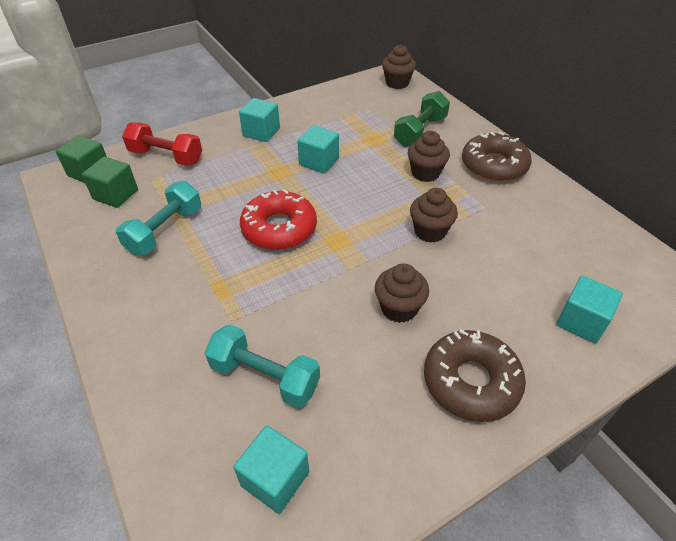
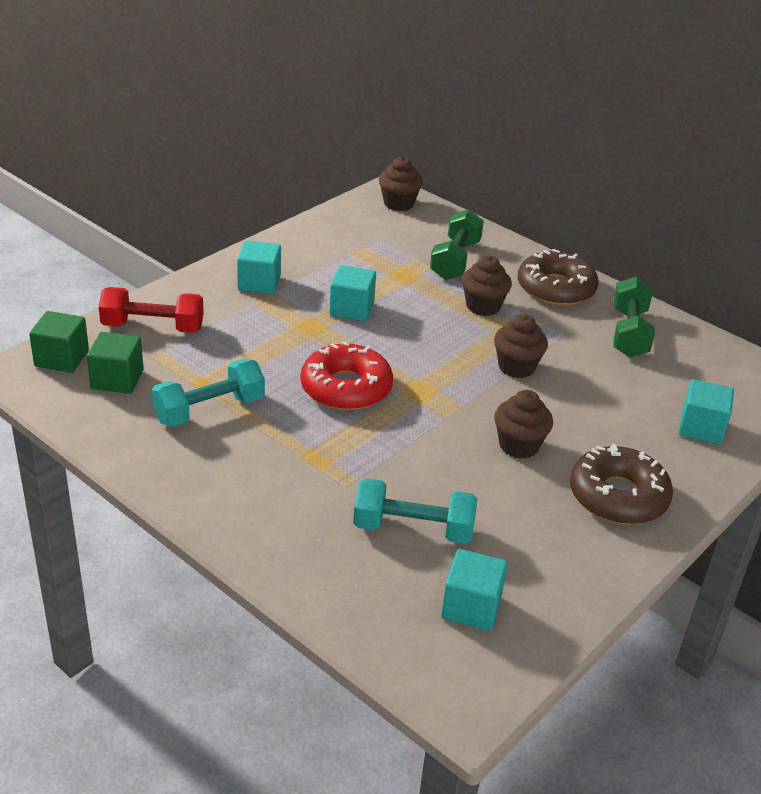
camera: 20 degrees left, 10 degrees down
turquoise dumbbell [116,181,201,255] -> turquoise dumbbell turned 45 degrees clockwise [152,359,265,427]
none -> green dumbbell [613,276,655,358]

